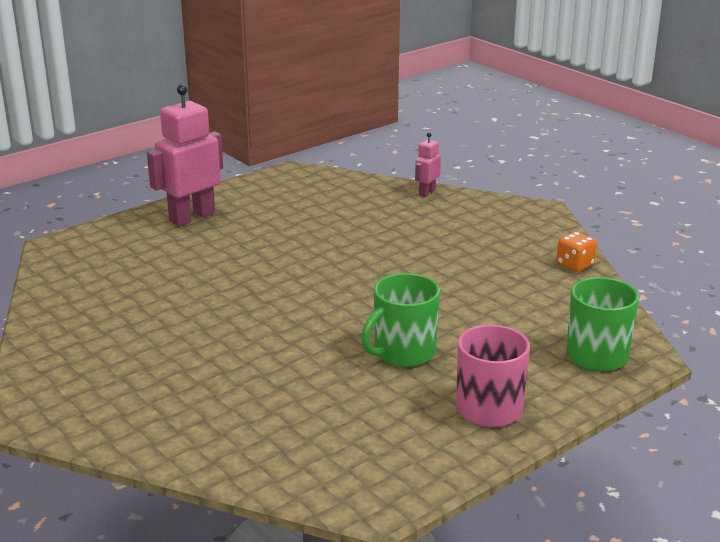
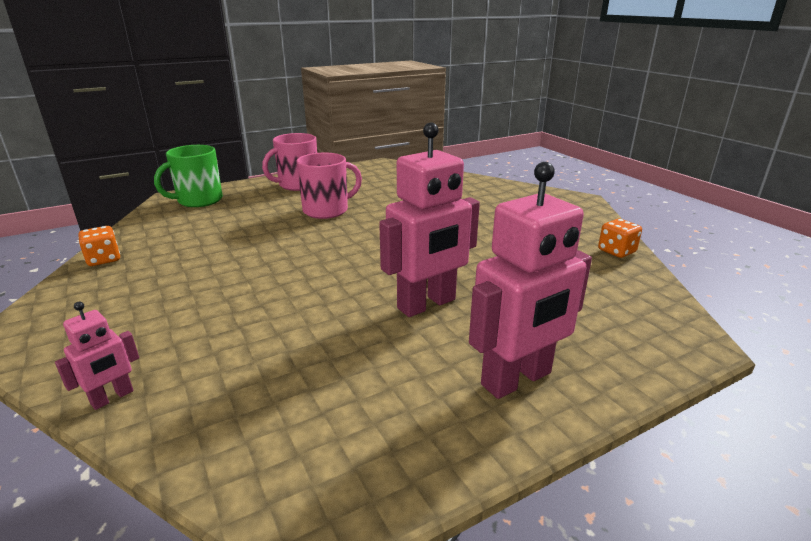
camera: 170 degrees left, 0 degrees up
green mug [361,273,440,367] -> pink mug [297,153,362,219]
none -> pink robot [379,122,480,317]
none -> orange dice [598,219,642,258]

